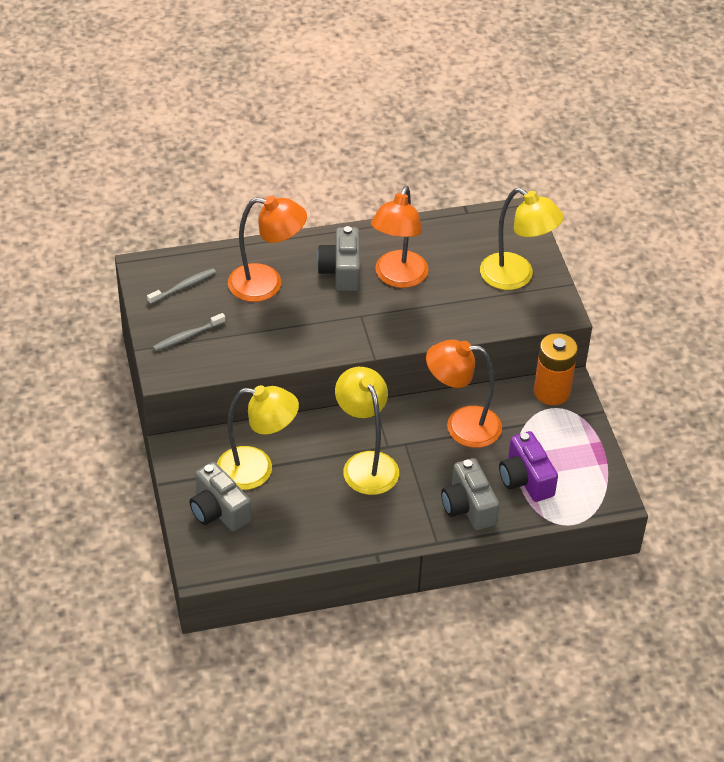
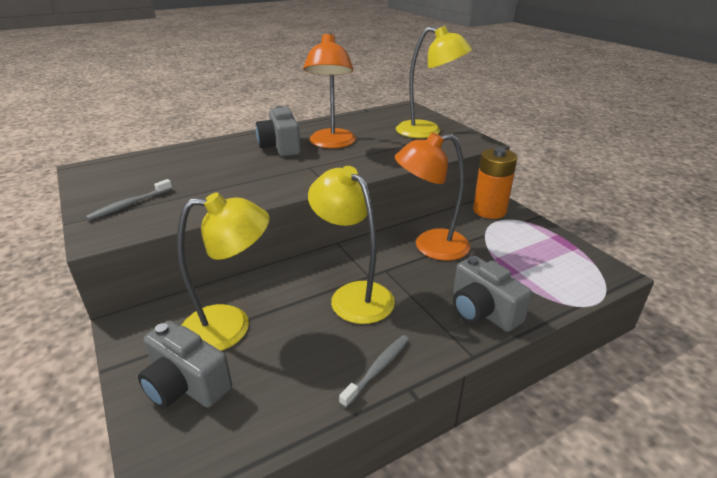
camera: 15 degrees left, 15 degrees down
grey toothbrush [147,268,216,304] -> grey toothbrush moved to [339,335,409,408]
orange lamp [228,195,307,302] -> none
purple camera [499,431,558,502] -> none

